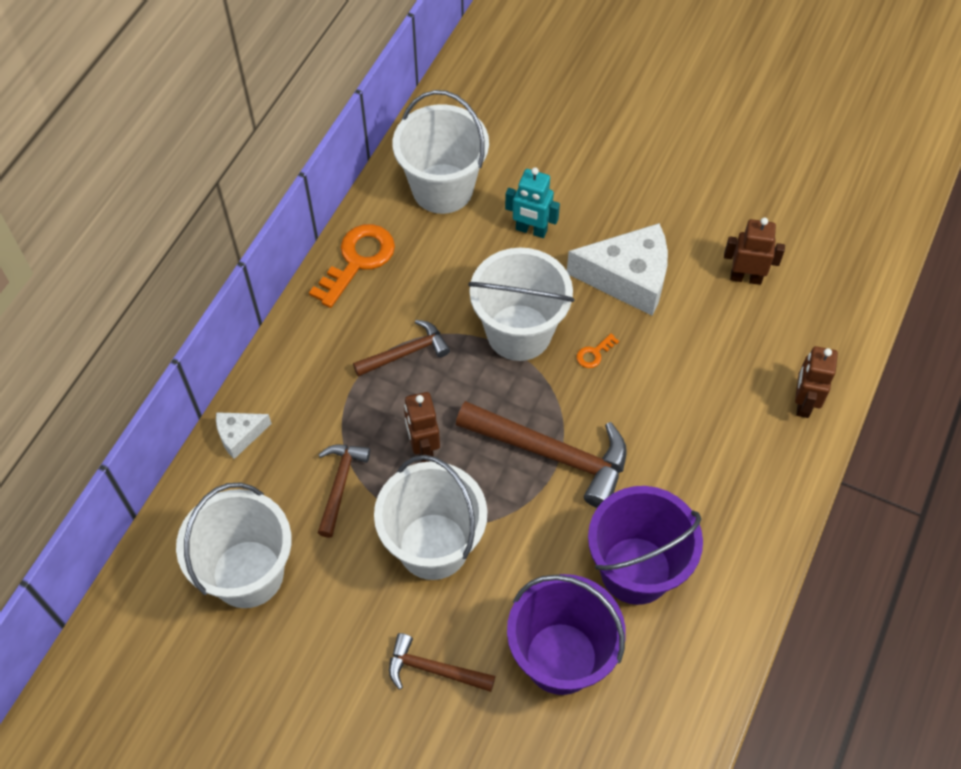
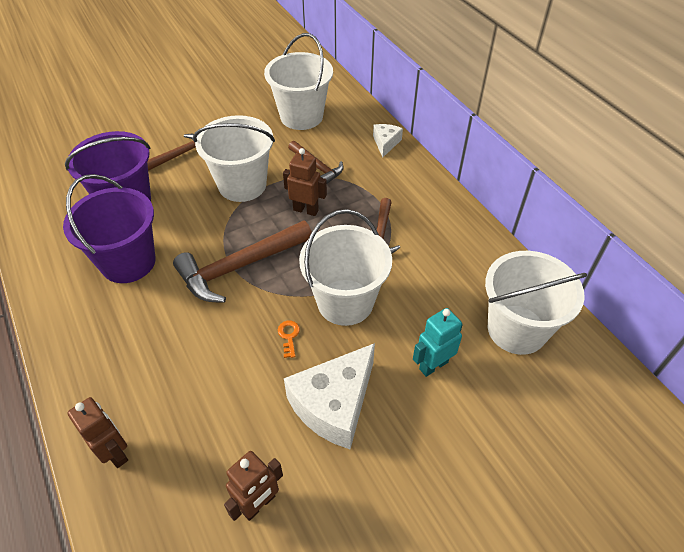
camera: 125 degrees right, 10 degrees down
orange key [309,224,395,308] -> none

